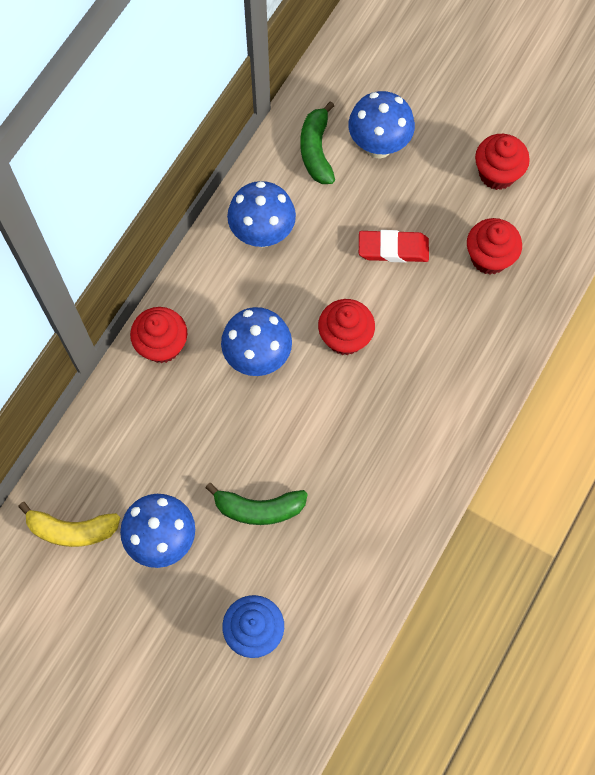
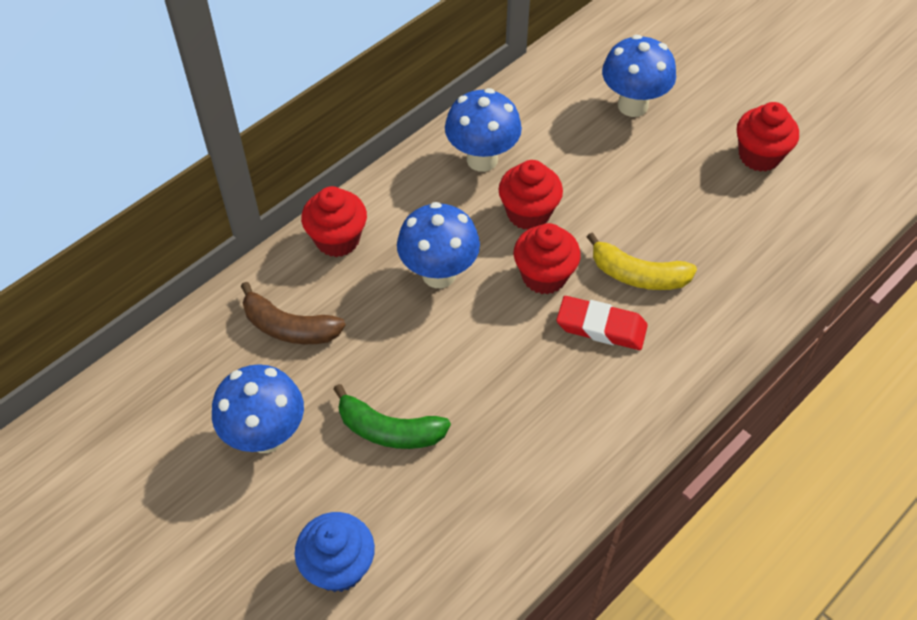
camera: 15 degrees right, 15 degrees down
yellow banana [18,502,120,547] -> yellow banana moved to [587,233,697,290]
green banana [300,101,335,184] -> none
red eraser [359,230,429,263] -> red eraser moved to [557,296,648,350]
red cupcake [467,218,522,275] -> red cupcake moved to [498,160,563,230]
none -> brown banana [241,282,345,344]

